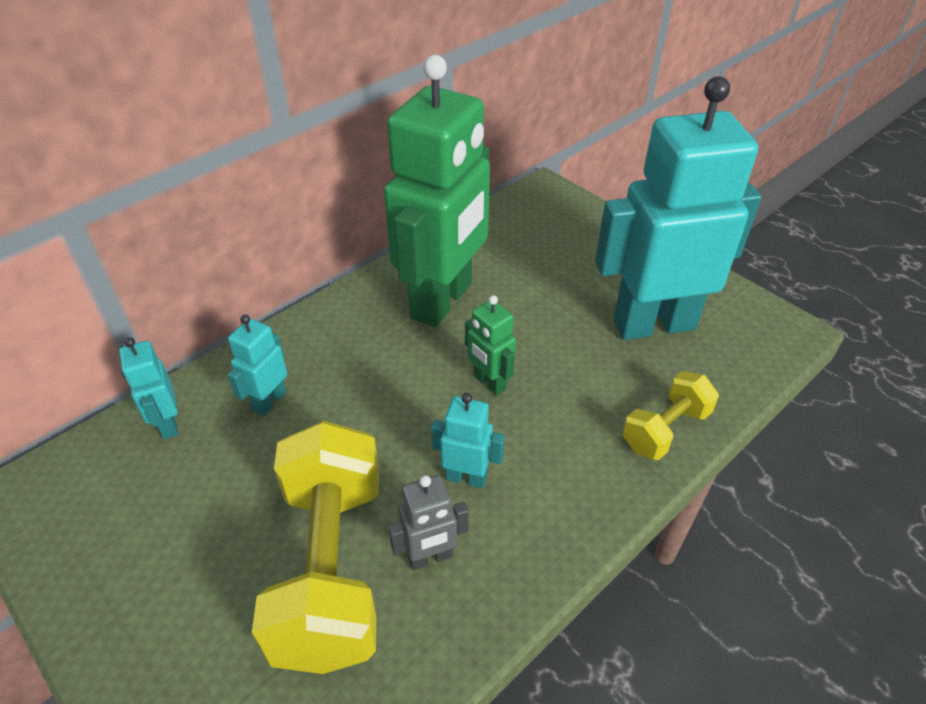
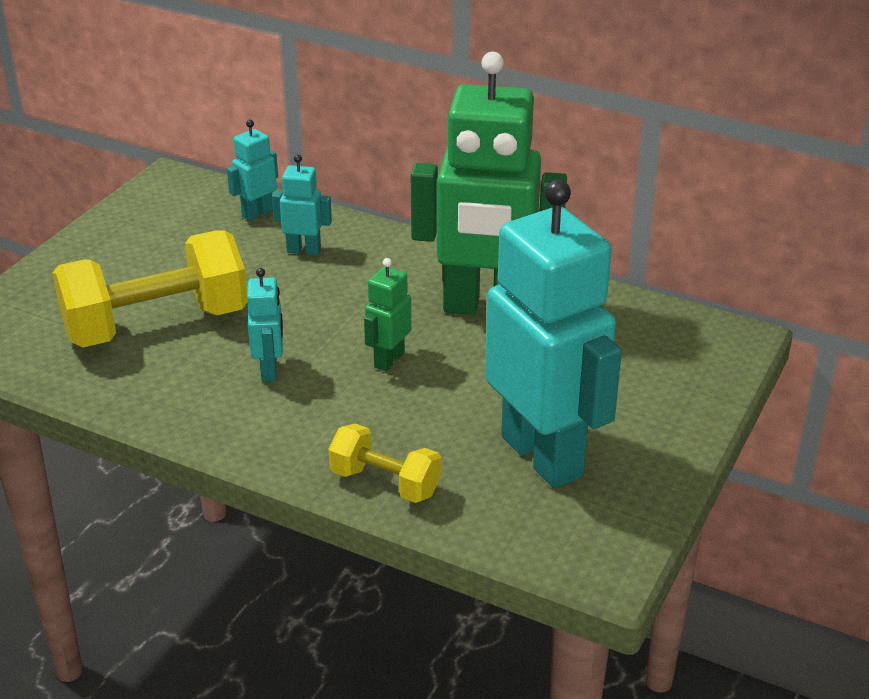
camera: 70 degrees right, 10 degrees down
grey robot [388,475,469,570] -> none

